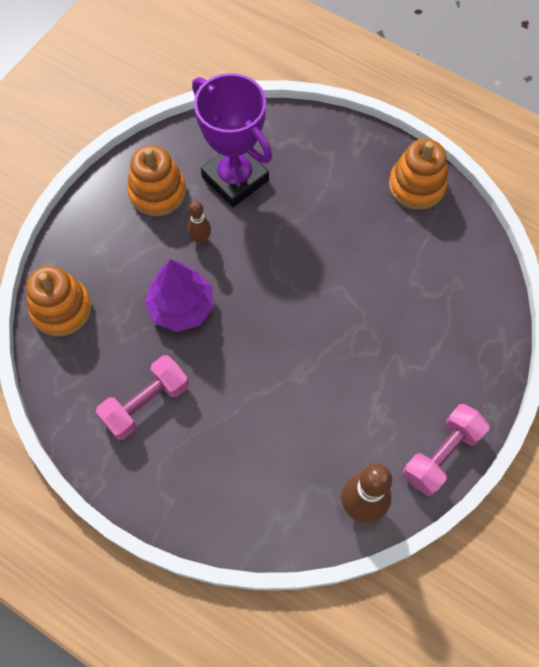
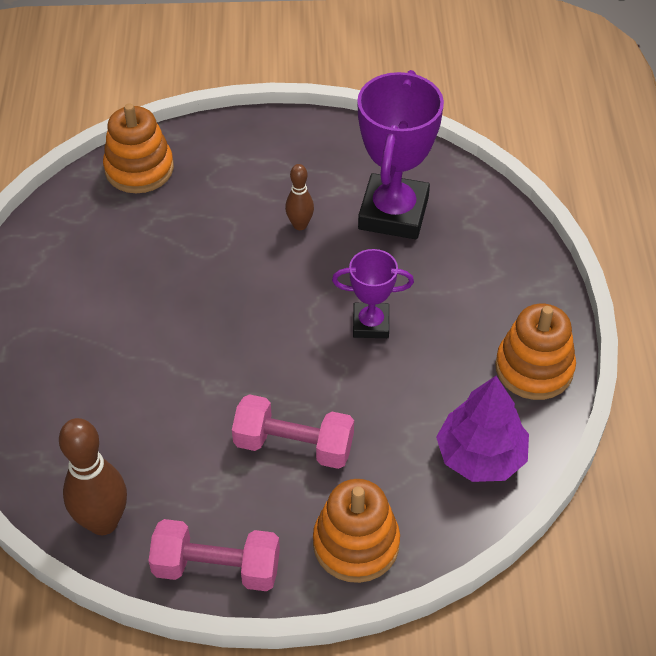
camera: 55 degrees right, 15 degrees down
pink dumbbell [96,355,189,440] -> pink dumbbell moved to [232,394,354,469]
orange stacking toy [127,145,186,216] -> orange stacking toy moved to [313,479,400,583]
purple tree [144,259,214,332] -> purple tree moved to [436,376,529,482]
none -> purple trophy [332,249,414,338]

